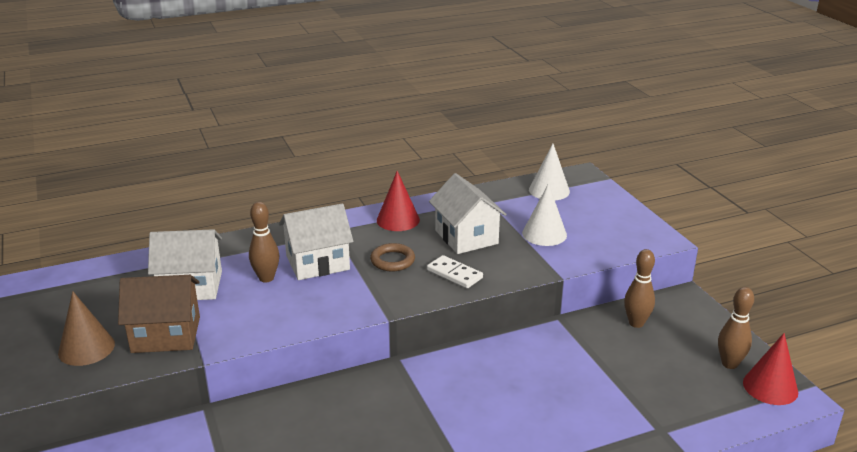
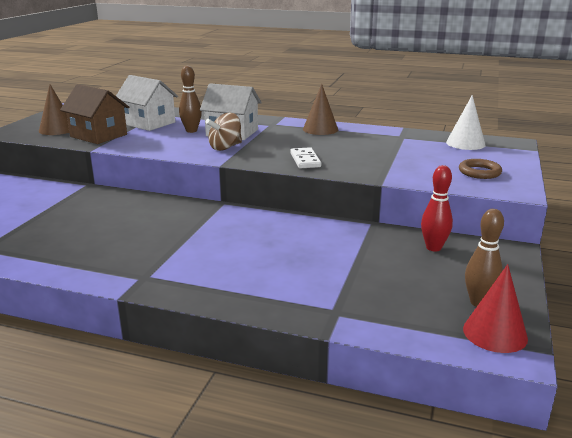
camera: 40 degrees right, 5 degrees down
brown ring [370,243,415,271] -> brown ring moved to [459,159,502,179]
red cone [377,171,420,231] -> brown cone [303,84,338,135]
white house [429,173,507,254] -> none
white cone [522,184,567,246] -> none
brown bowling pin [624,249,655,328] -> red bowling pin [421,165,453,252]
none -> brown spinning top [206,113,242,151]

